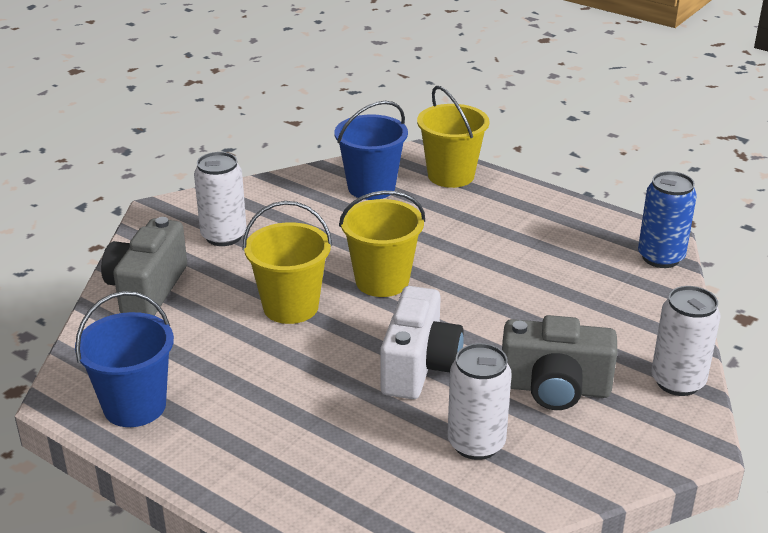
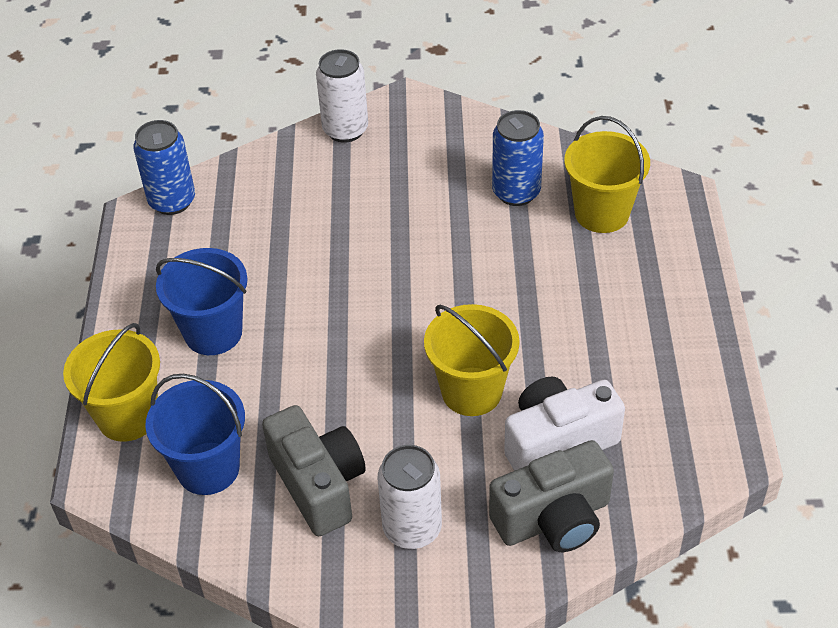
camera: 125 degrees left, 15 degrees up
blue bucket [75,291,174,427] -> blue bucket moved to [156,248,248,355]
yellow bucket [339,191,425,297] -> yellow bucket moved to [564,116,650,233]
white camera [380,286,464,399] -> white camera moved to [504,376,625,471]
white can [447,343,512,460] -> blue can [492,110,544,206]
grey camera [502,315,617,410] -> grey camera moved to [262,405,366,536]

